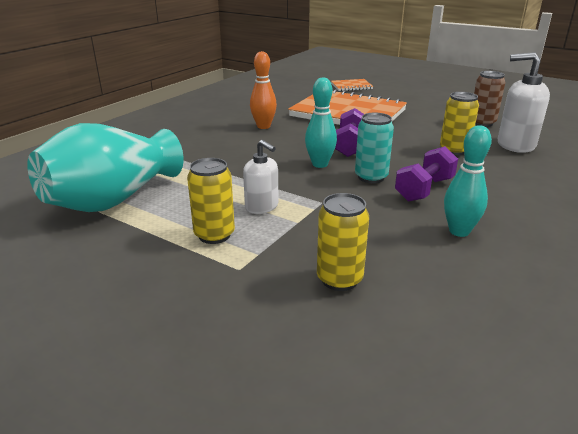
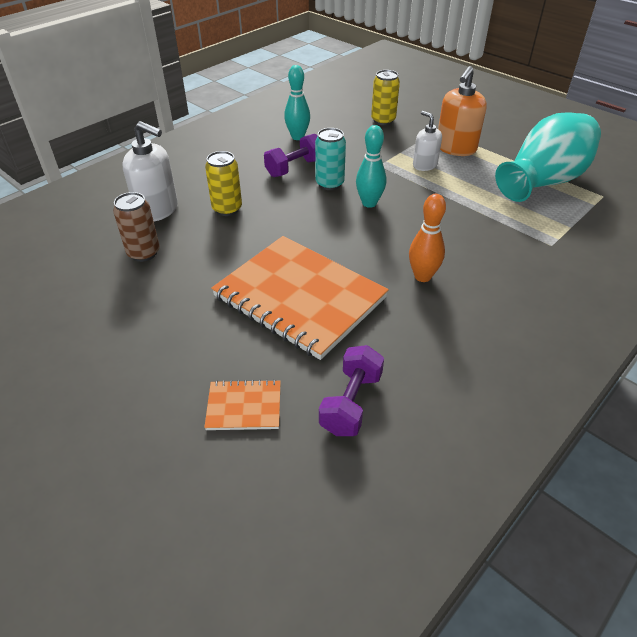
camera: 170 degrees left, 15 degrees up
yellow can [187,158,235,244] -> orange soap dispenser [438,66,487,156]
purple dumbbell [335,108,364,157] -> purple dumbbell moved to [319,345,384,436]

